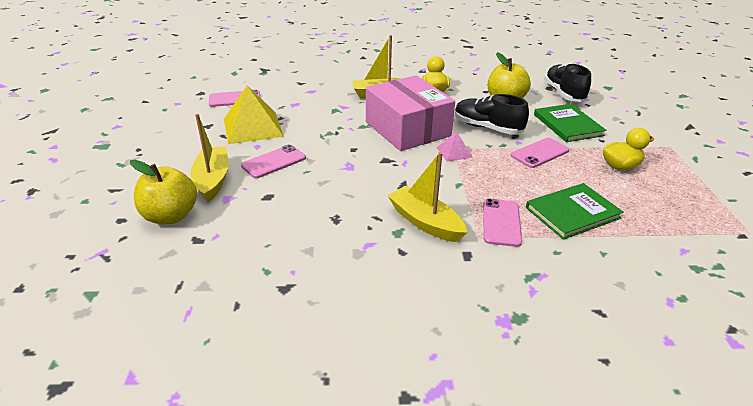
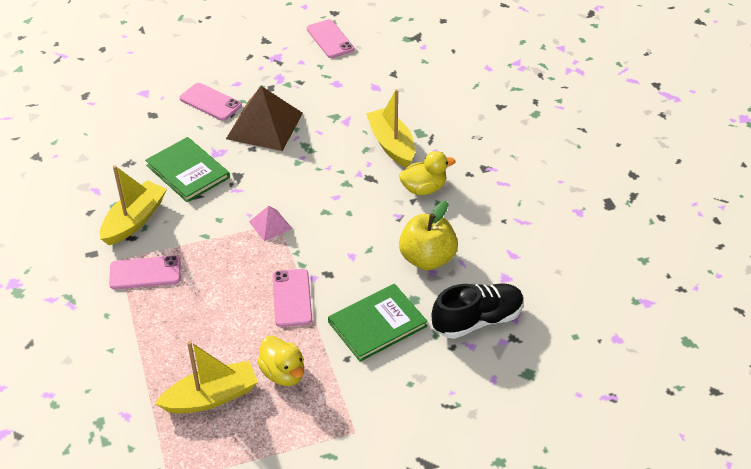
camera: 75 degrees right, 10 degrees up
yellow apple [130,160,197,224] -> none
yellow boat [191,114,229,202] -> yellow boat moved to [155,341,258,414]
yellow pyramid [224,85,284,144] -> none
pink box [366,75,455,151] -> none
black shoe [455,94,529,134] -> none
pink phone [511,138,569,168] -> pink phone turned 45 degrees clockwise [273,269,312,327]
green book [526,183,624,240] -> green book moved to [145,137,230,202]
none -> brown pyramid [226,86,303,151]

